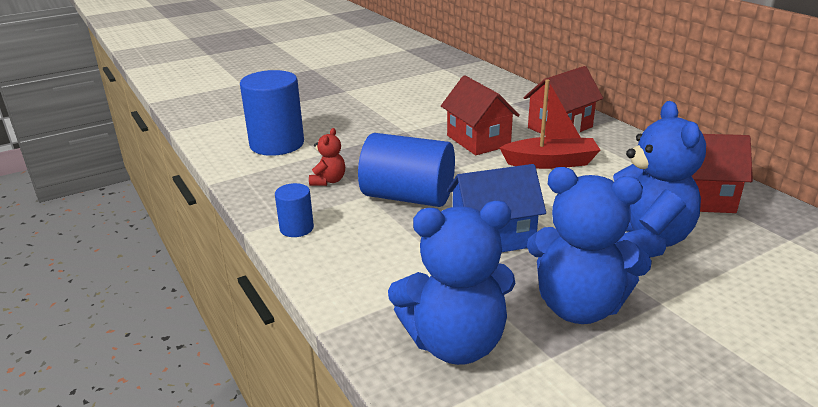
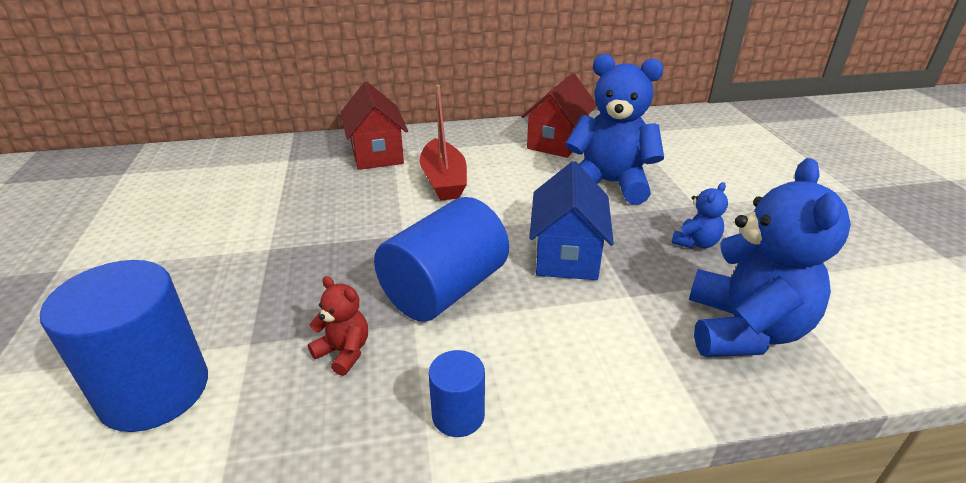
camera: 70 degrees left, 5 degrees up
red house [441,75,520,155] -> none
red boat [500,79,600,169] -> red boat turned 150 degrees clockwise [420,85,467,201]
blue teddy bear [527,167,652,324] -> blue teddy bear [671,182,728,249], size x0.46

